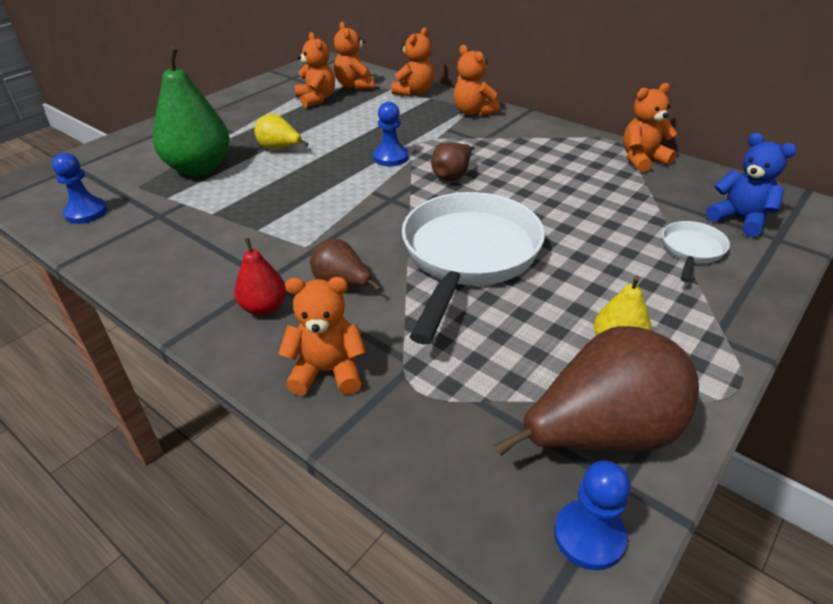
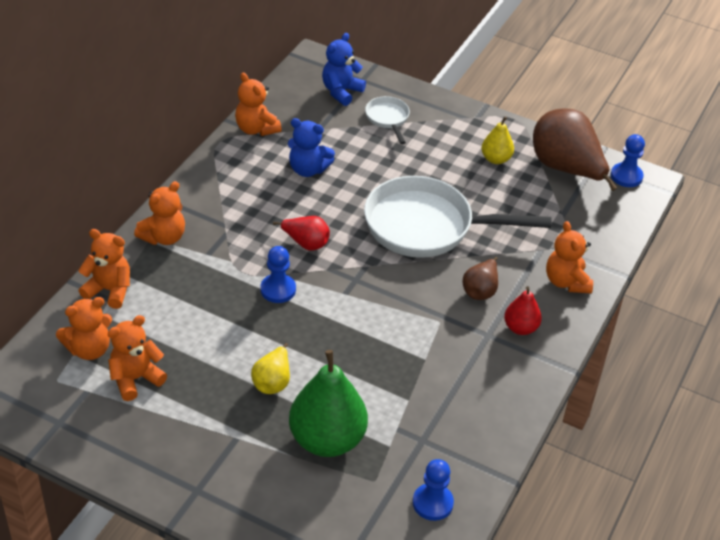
camera: 105 degrees left, 5 degrees up
brown pear [431,142,475,181] -> red pear [273,216,330,251]
white pan [662,221,730,282] -> white pan turned 60 degrees clockwise [365,96,410,144]
none -> blue teddy bear [288,118,335,177]

